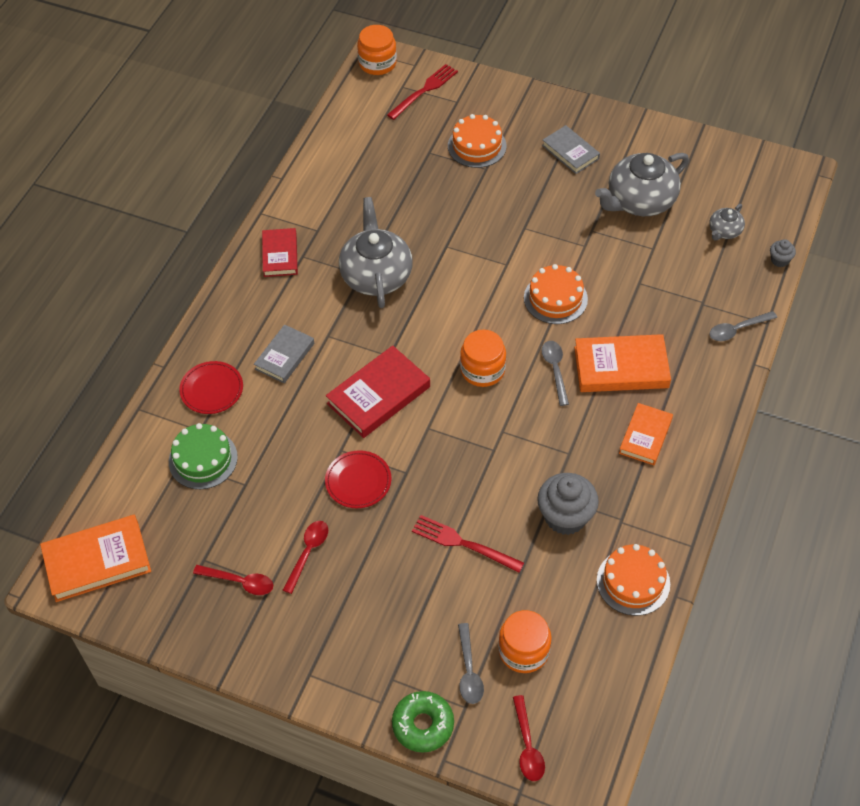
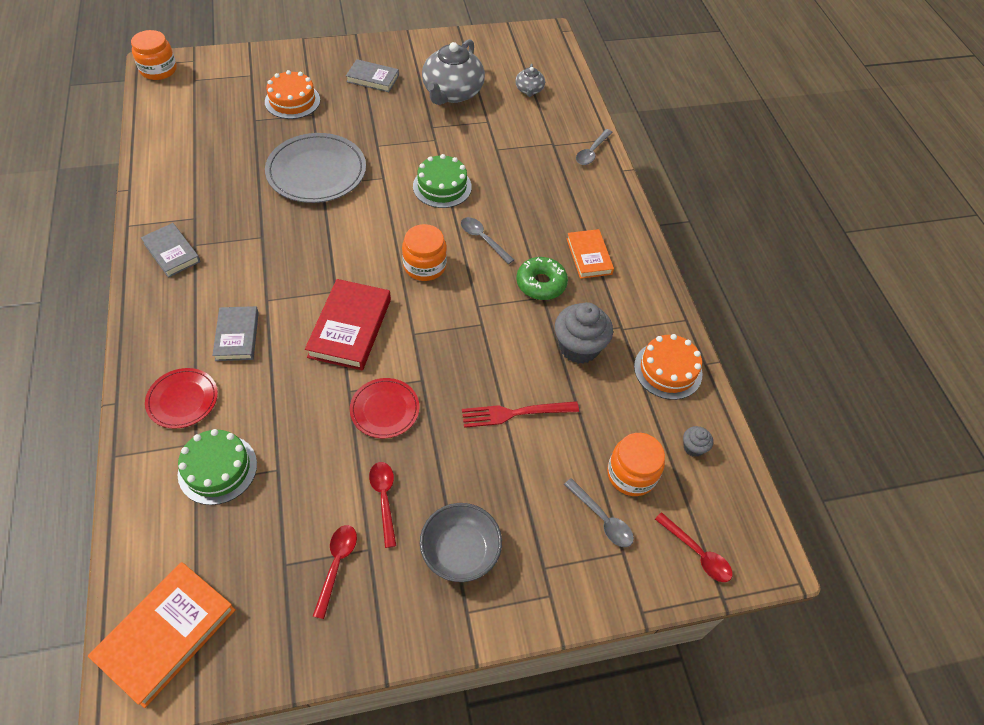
camera: 40 degrees left, 0 degrees up
red spoon [193,565,273,595] -> red spoon turned 60 degrees counterclockwise [313,525,357,619]
red book [262,228,298,277] -> grey book [141,223,201,278]
grey teapot [339,197,413,308] -> none
red fork [387,64,458,120] -> none
green donut [392,691,454,753] -> green donut moved to [516,257,568,300]
orange cake [524,264,588,324] -> green cake [413,154,472,208]
orange book [574,334,671,392] -> none
grey cupcake [770,239,796,267] -> grey cupcake moved to [683,426,713,457]
none -> grey plate [265,133,366,203]
none -> grey bowl [420,503,502,582]

